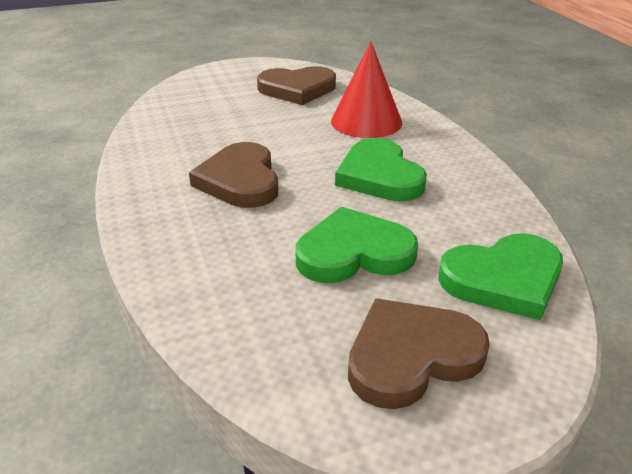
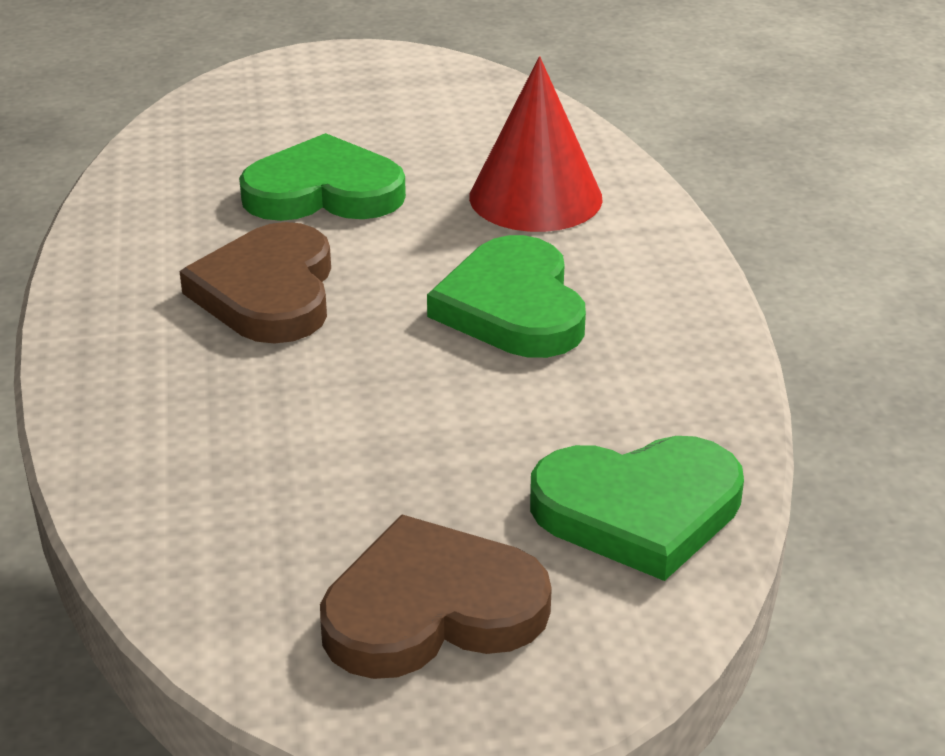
camera: 10 degrees right, 0 degrees up
brown heart [257,66,336,105] -> none
green heart [296,207,418,283] -> green heart moved to [239,133,406,221]

